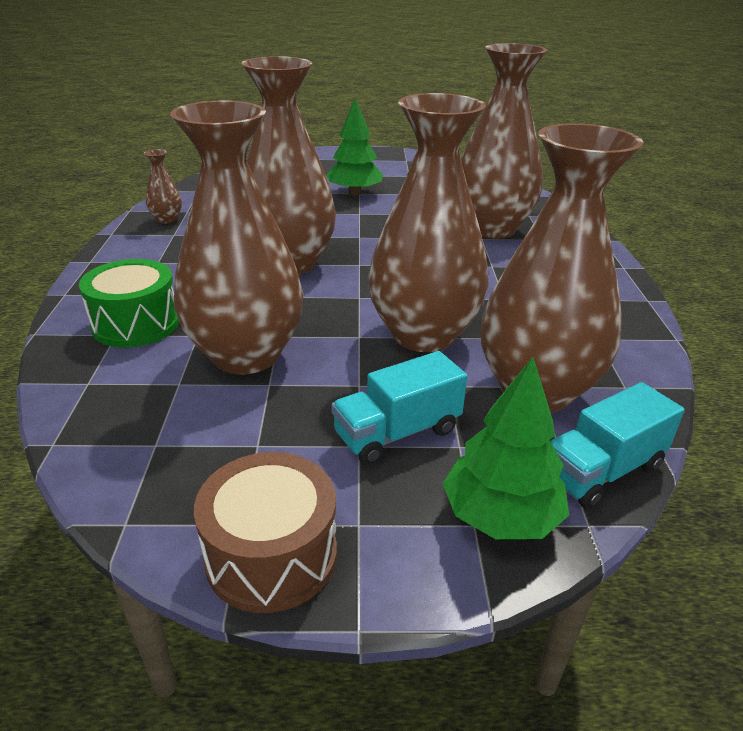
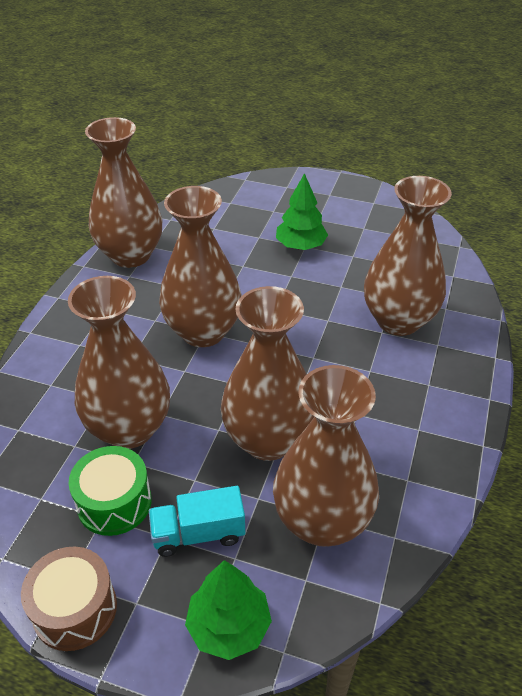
camera: 20 degrees right, 10 degrees up
green drum [79,259,179,347] -> green drum moved to [68,446,152,536]
brown vase [144,149,182,224] -> brown vase [85,117,162,268], size x2.45
turquoise truck [550,382,685,509] -> none

